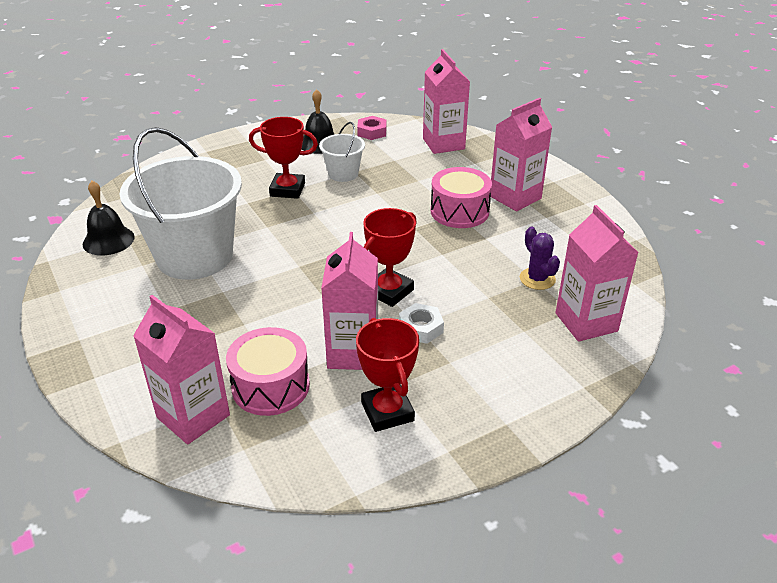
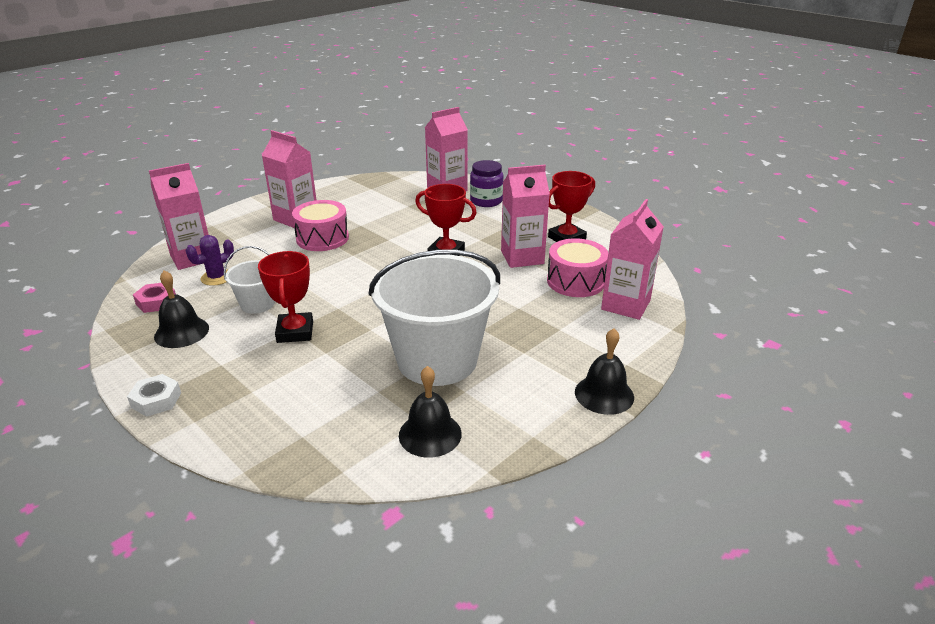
camera: 105 degrees left, 5 degrees down
white nut [399,303,444,344] -> white nut moved to [127,374,181,417]
purple cactus [520,226,560,290] -> purple cactus moved to [186,235,234,286]
none -> purple jar [470,160,504,207]
none -> black bell [575,328,634,415]

